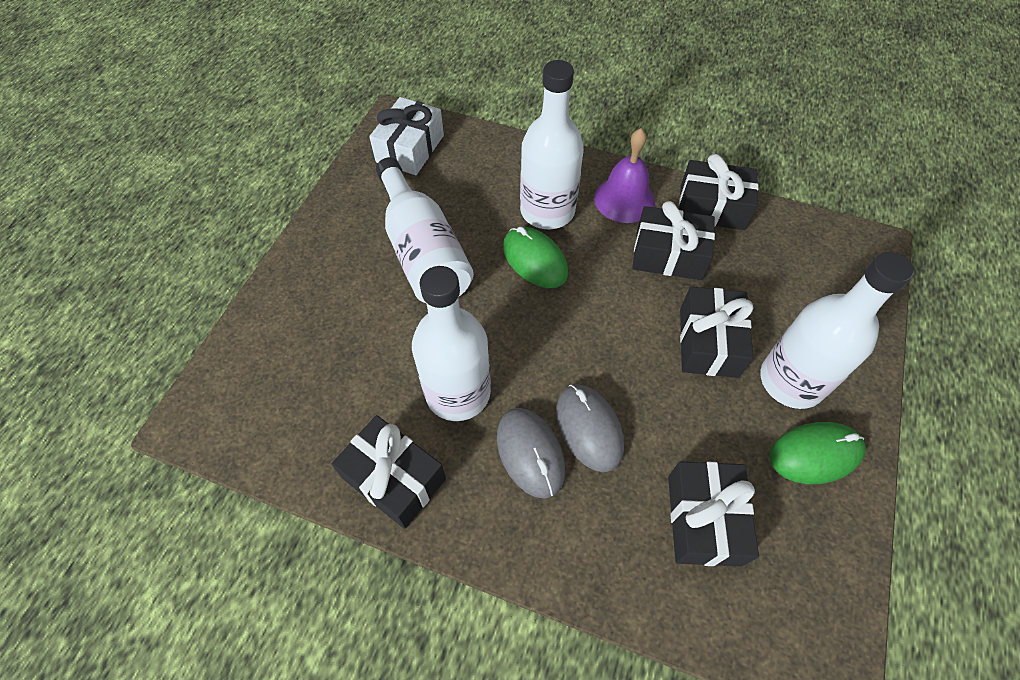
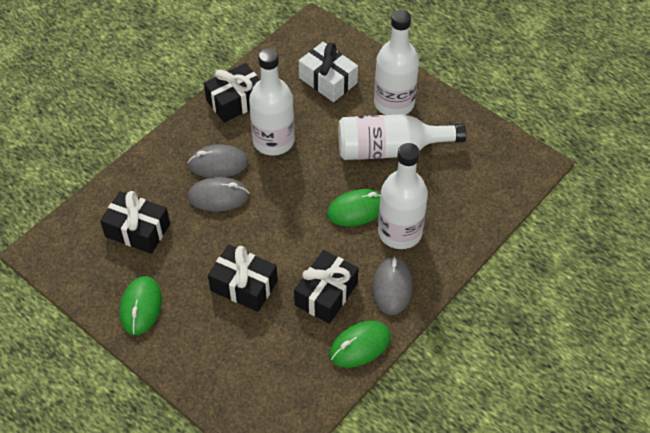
camera: 110 degrees right, 5 degrees down
white gift [369,97,444,175] -> white gift moved to [299,42,358,102]
purple bell [594,128,655,223] -> grey mouse [372,256,413,315]
black gift [679,154,759,230] -> green mouse [329,321,391,368]
white bottle [760,252,914,409] -> white bottle moved to [374,10,419,115]

